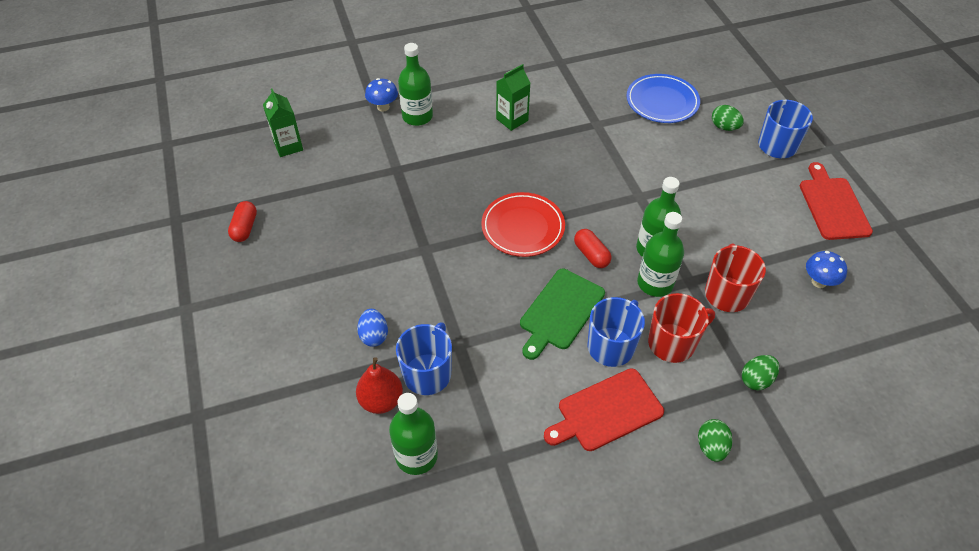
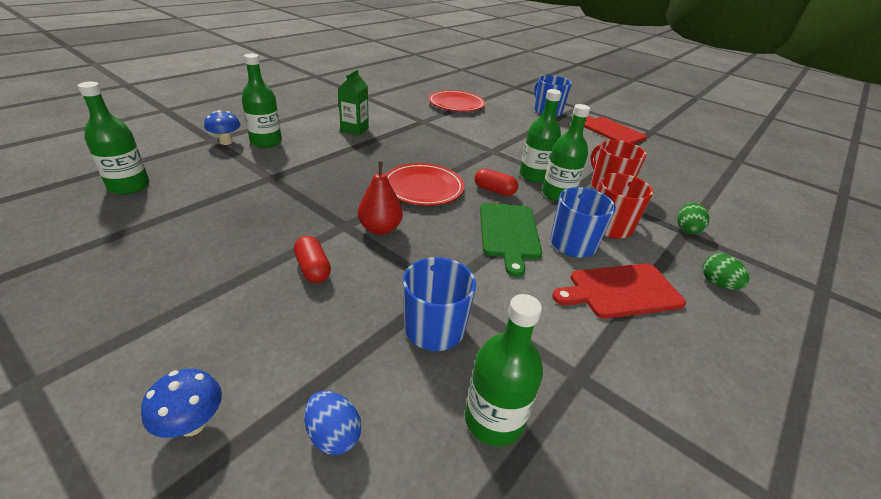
camera: 35 degrees left, 15 degrees down
red capsule [228,201,257,242] -> red capsule moved to [294,236,331,283]
green carton [263,88,303,157] -> green bottle [78,82,149,194]
red pear [356,357,403,414] -> red pear moved to [358,161,403,235]
blue egg [357,309,388,347] -> blue egg moved to [304,391,362,455]
red cutting board [544,368,664,451] -> red cutting board turned 45 degrees clockwise [552,263,686,319]
blue plate [626,74,700,123] -> red plate [428,90,485,112]
green egg [712,105,744,131] -> none
blue mushroom [806,251,847,288] -> blue mushroom moved to [141,369,222,438]

